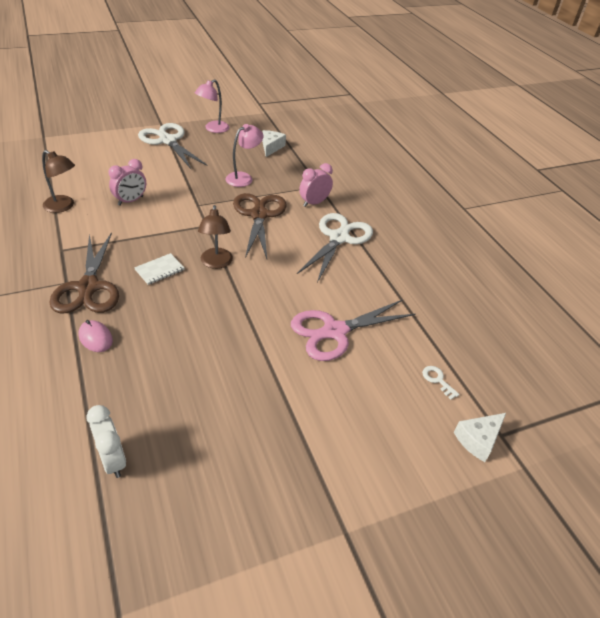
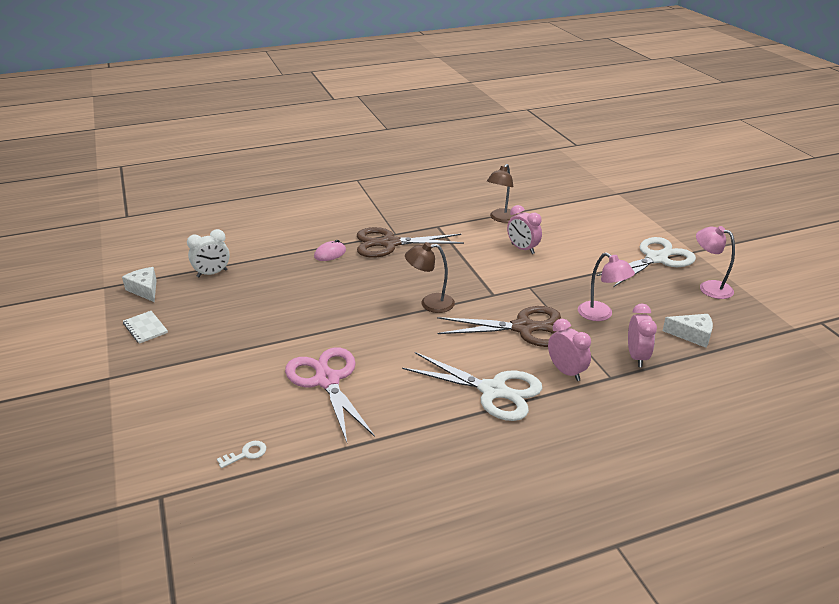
camera: 95 degrees right, 10 degrees down
white notebook [134,253,184,285] -> white notebook moved to [123,311,168,344]
white cheese [454,413,506,462] -> white cheese moved to [122,267,157,302]
none -> pink clock [628,304,657,367]

